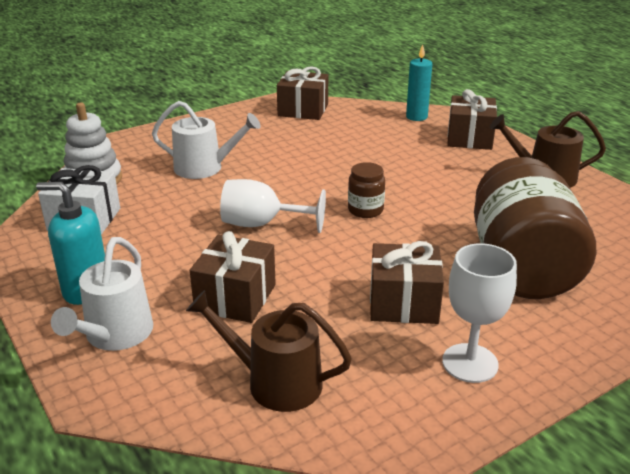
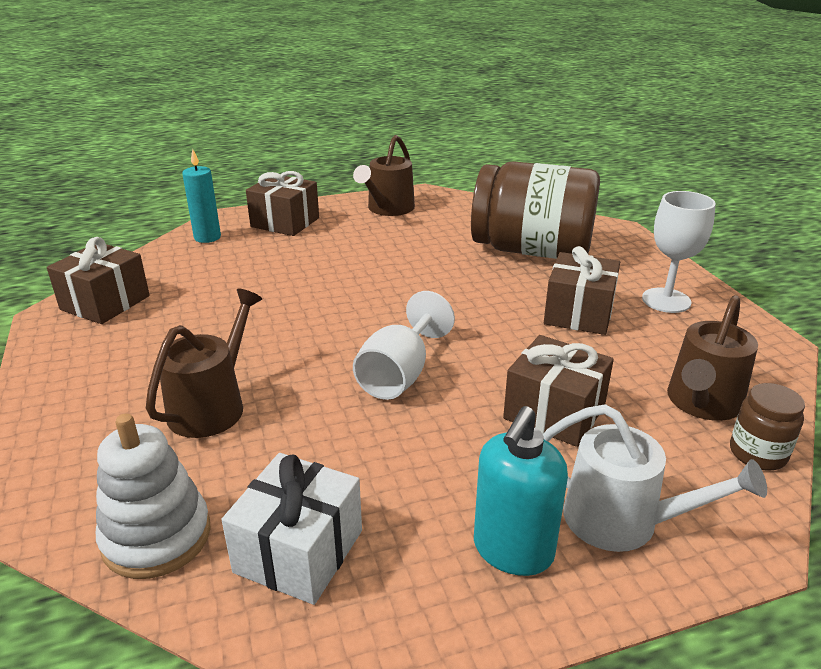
camera: 75 degrees left, 0 degrees up
white watering can [152,101,261,179] -> brown watering can [146,288,262,438]
brown jar [348,162,385,218] -> brown jar moved to [730,383,805,471]

